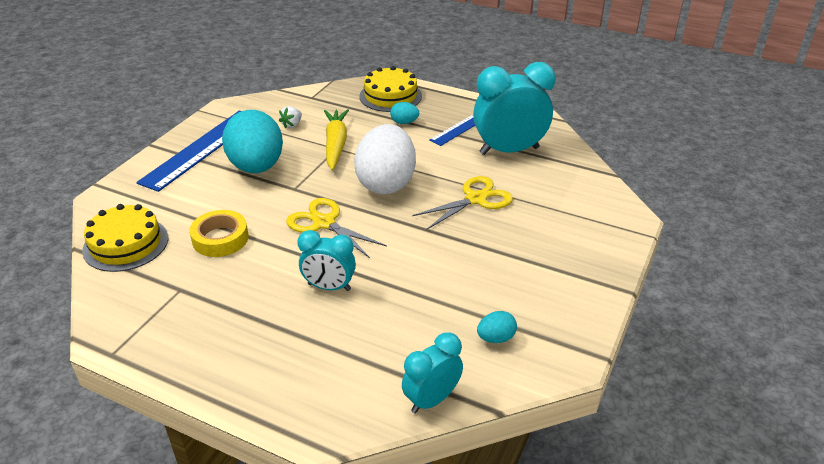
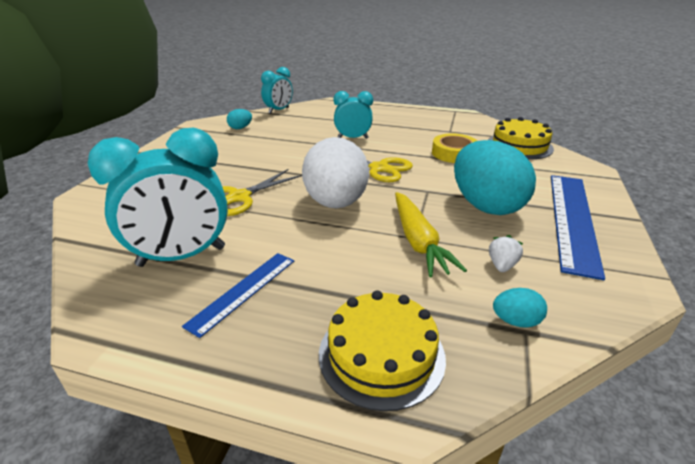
camera: 170 degrees right, 5 degrees down
turquoise egg [390,102,419,124] -> turquoise egg moved to [493,288,547,328]

